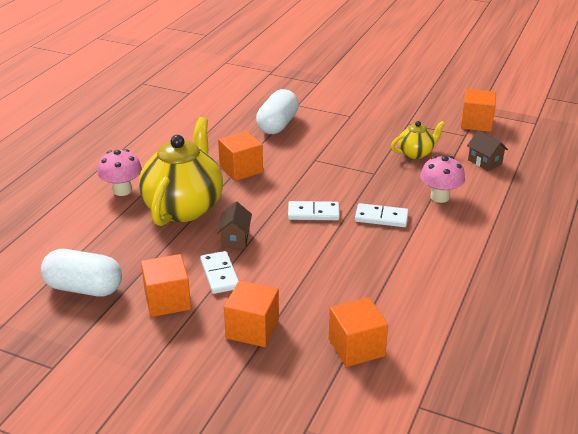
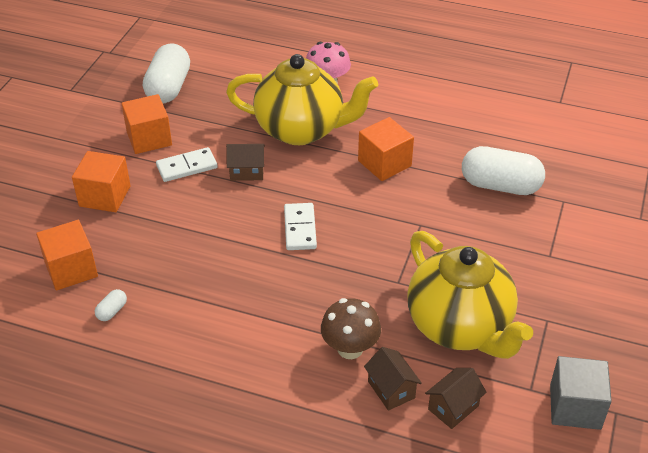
camera: 85 degrees right, 10 degrees up
white domino [355,203,409,227] -> none
yellow teapot [391,121,445,159] -> yellow teapot [407,231,533,359], size x2.06
pink mushroom [420,156,465,203] -> brown mushroom [321,298,381,359]
orange cube [461,89,496,132] -> grey cube [550,356,612,430]
none -> white capsule [95,289,127,321]
none -> brown house [364,347,422,411]

